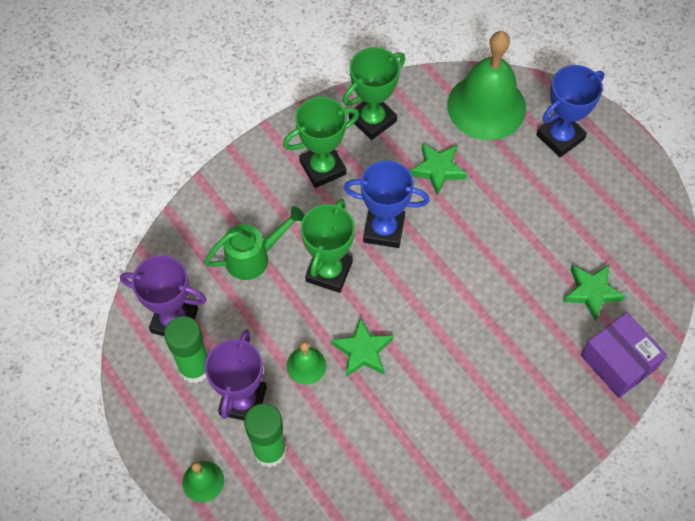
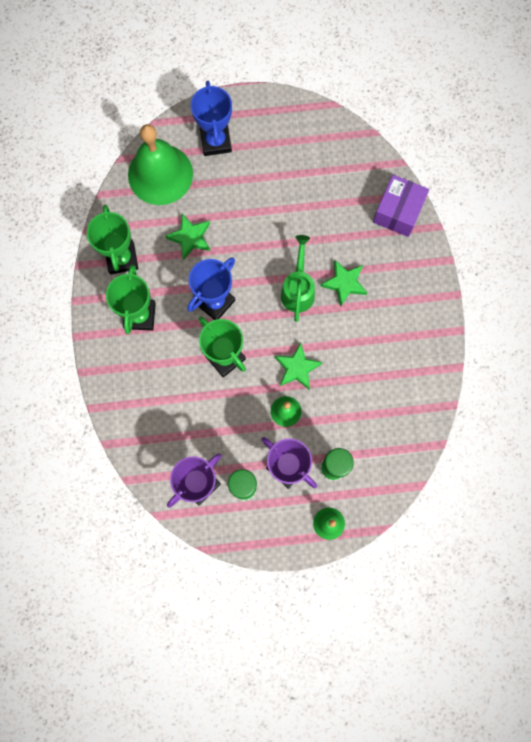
camera: 60 degrees left, 15 degrees up
green watering can [204,206,305,280] -> green watering can moved to [281,235,315,322]
green star [563,264,626,321] -> green star moved to [320,260,368,307]
purple box [581,312,667,398] -> purple box turned 60 degrees counterclockwise [373,175,429,237]

